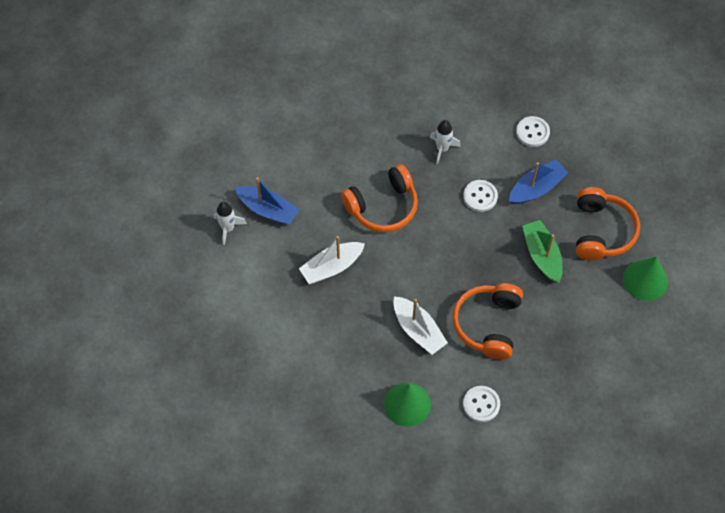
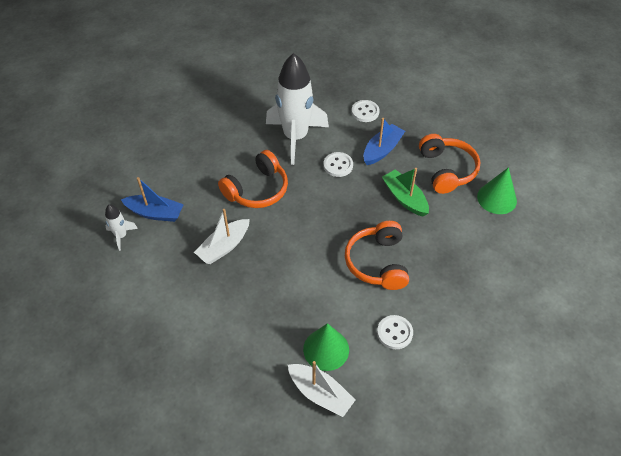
camera: 15 degrees left, 10 degrees down
white boat [393,296,448,355] -> white boat moved to [288,361,355,417]
white rocket [430,120,461,164] -> white rocket [266,53,329,165], size x2.30

